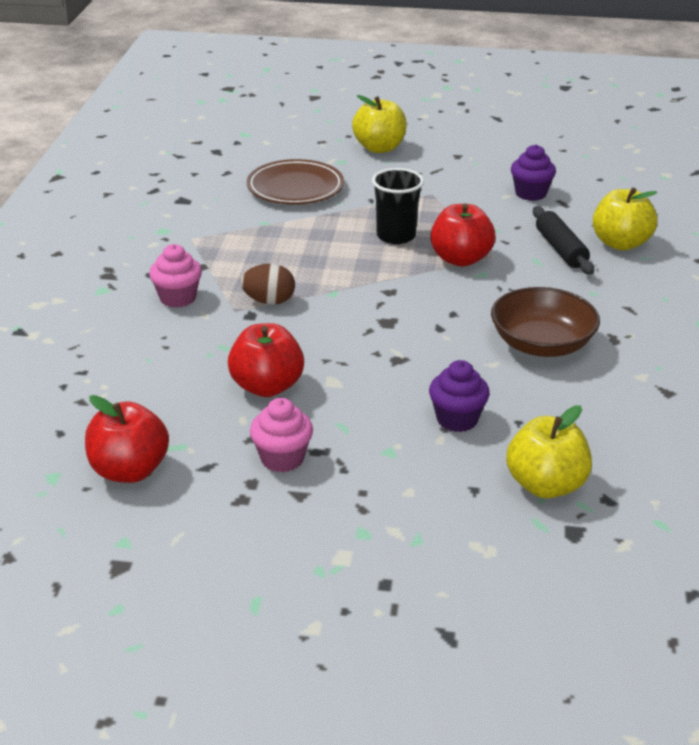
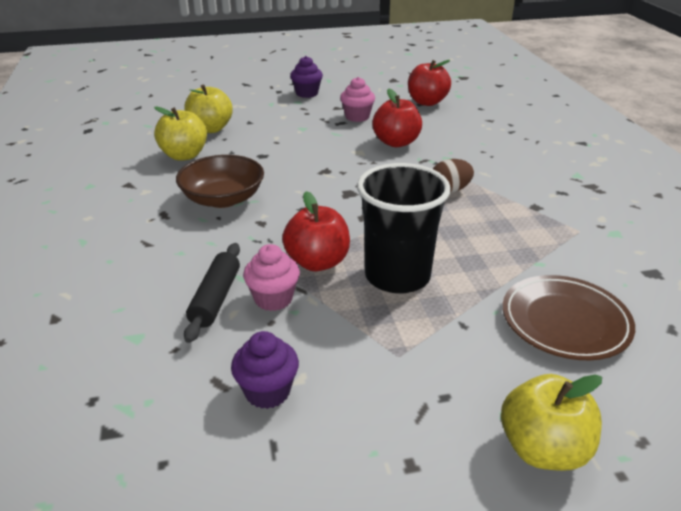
camera: 160 degrees right, 0 degrees up
pink cupcake [149,244,202,308] -> pink cupcake moved to [243,244,300,311]
black cup [372,168,424,244] -> black cup [357,163,451,294], size x1.52
purple cupcake [429,360,490,432] -> purple cupcake moved to [290,56,323,98]
black rolling pin [533,206,594,274] -> black rolling pin turned 45 degrees clockwise [184,243,240,343]
yellow apple [593,187,657,250] -> yellow apple moved to [154,107,207,161]

